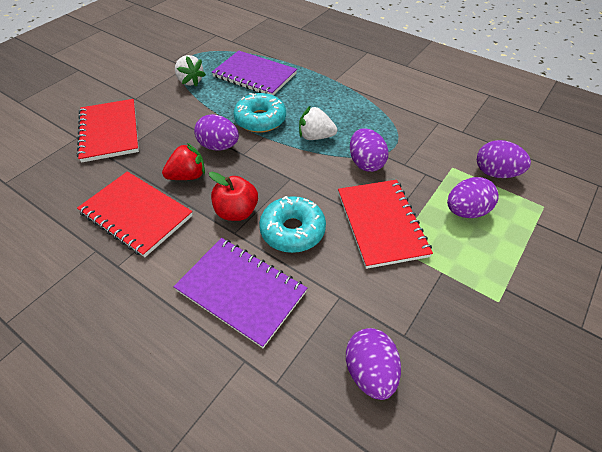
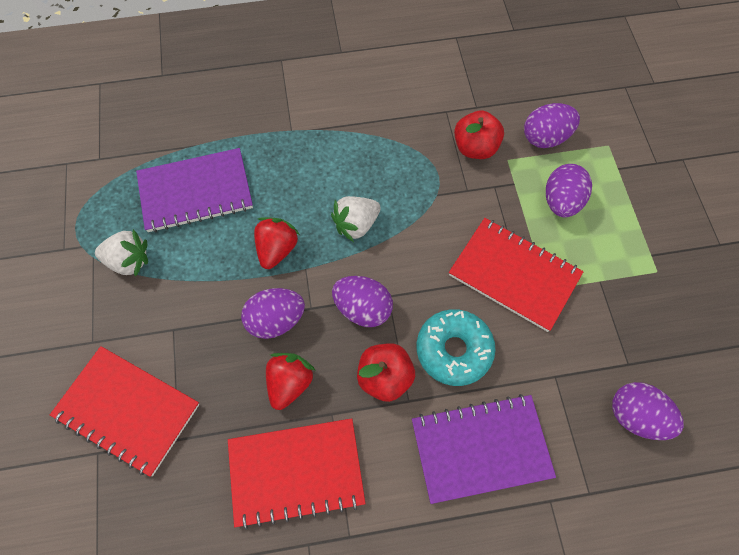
camera: 45 degrees left, 15 degrees up
turquoise donut [234,93,286,133] -> red strawberry [254,217,300,269]
purple egg [350,128,388,172] -> purple egg moved to [332,276,393,327]
none -> red apple [454,110,504,159]

